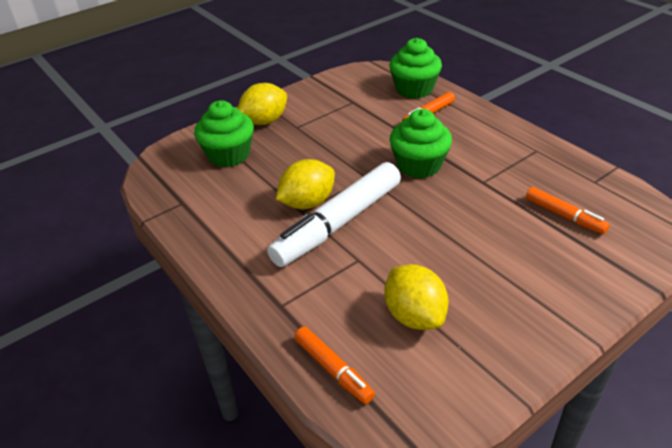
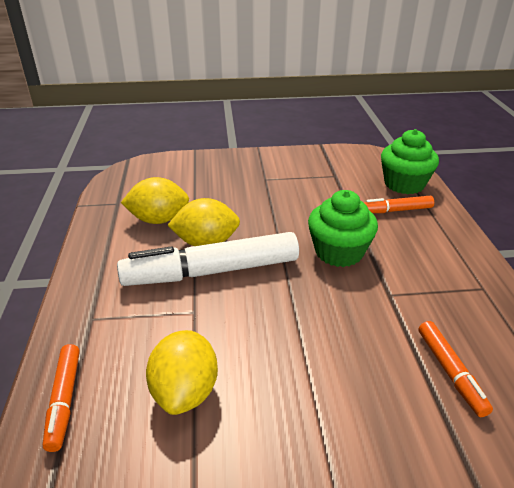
camera: 30 degrees right, 5 degrees down
green cupcake [194,100,254,167] -> none
yellow lemon [238,83,287,125] -> yellow lemon moved to [121,177,189,224]

